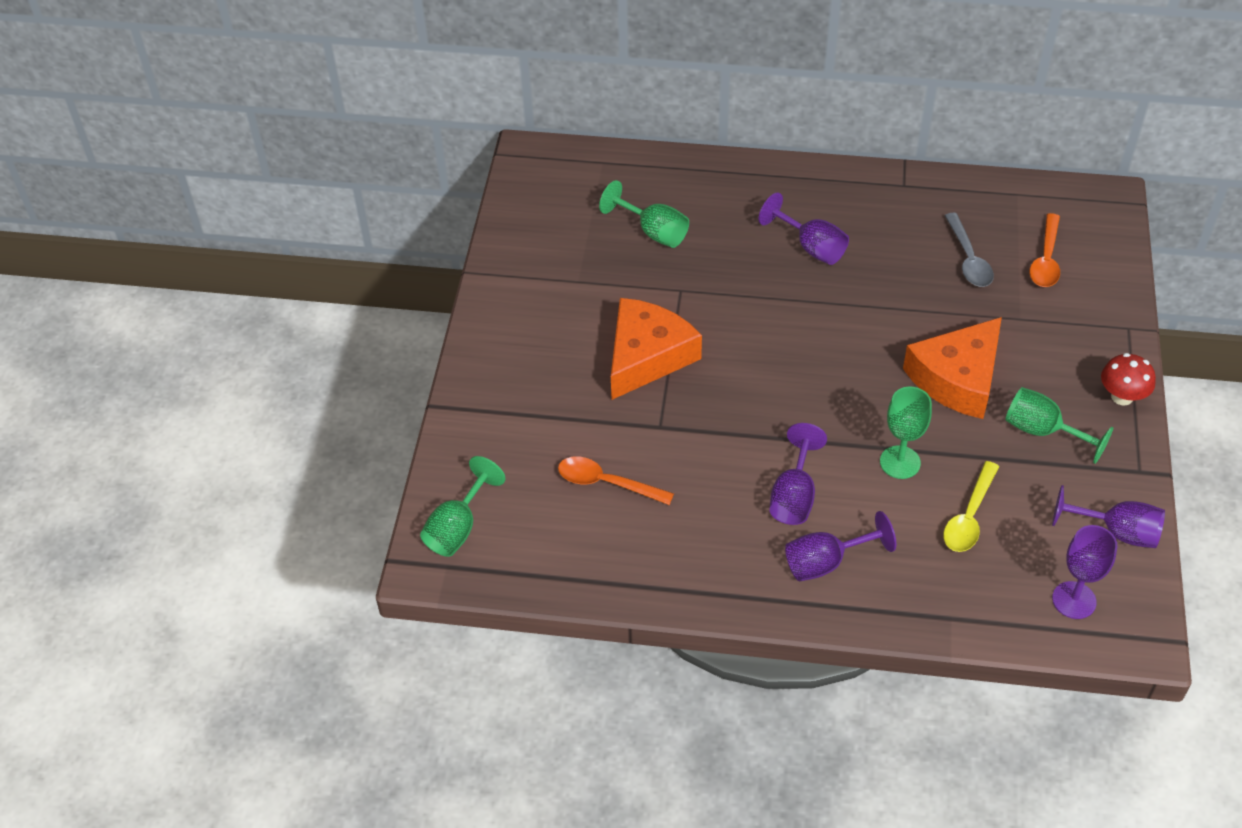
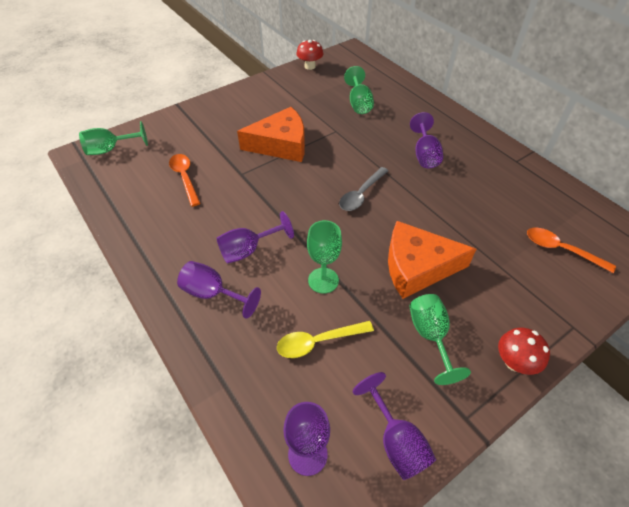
camera: 45 degrees right, 0 degrees up
grey spoon [944,213,994,287] -> grey spoon moved to [339,167,388,211]
orange spoon [1030,213,1060,287] -> orange spoon turned 60 degrees clockwise [527,228,616,273]
none -> red mushroom [296,40,324,70]

